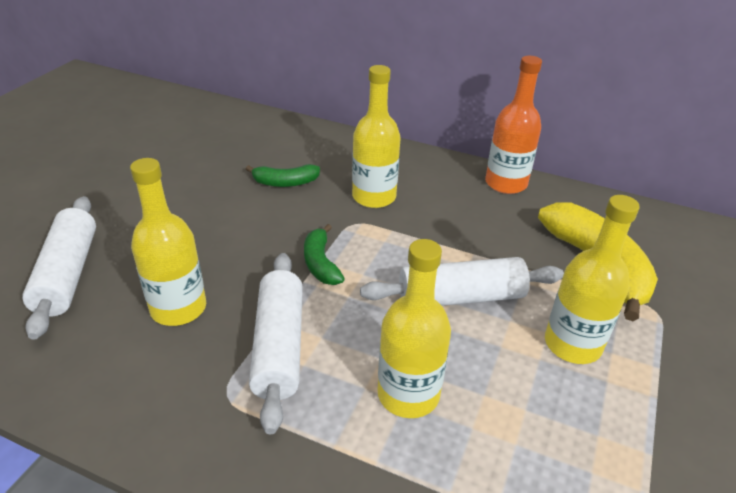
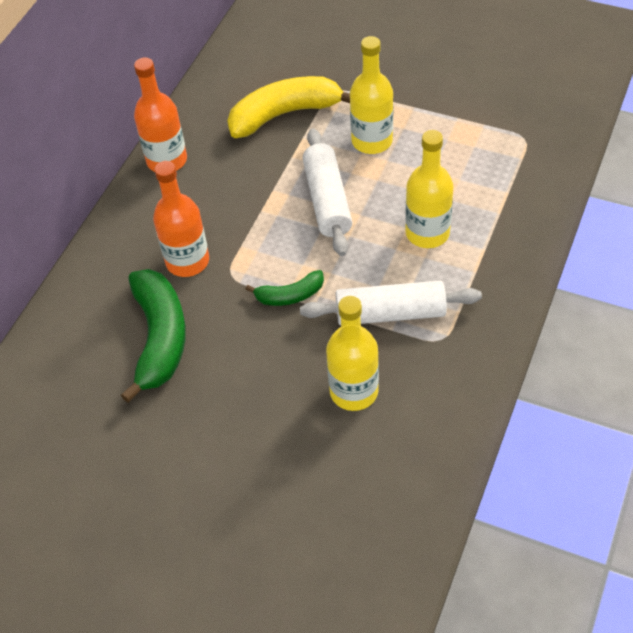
camera: 85 degrees left, 15 degrees up
white rolling pin [22,196,96,340] -> none
green banana [246,164,320,187] -> green banana [121,269,186,403], size x1.90
yellow bottle [352,65,401,208] -> orange bottle [153,161,209,277]

